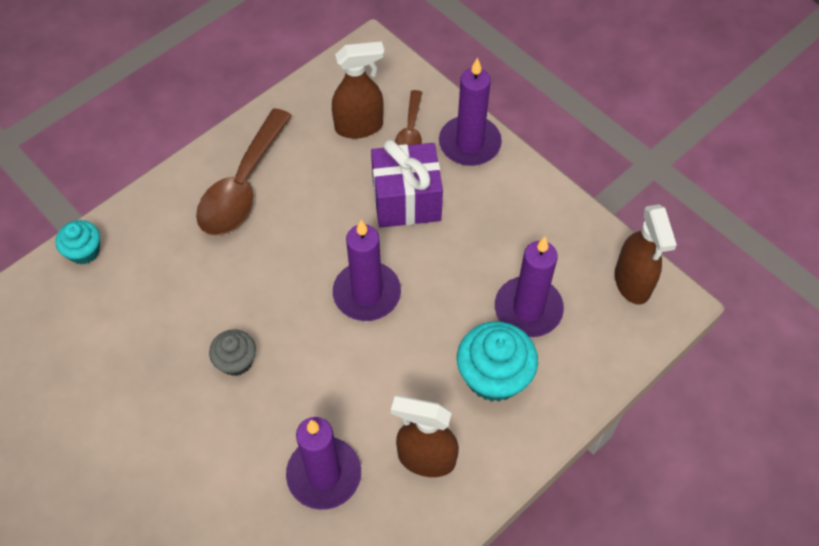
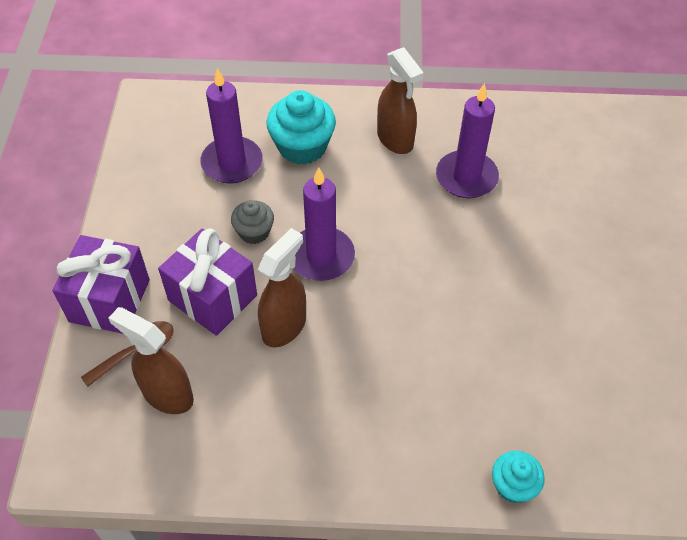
camera: 135 degrees left, 5 degrees down
brown spoon [196,108,292,236] -> none
grey cupcake [209,329,256,376] -> grey cupcake moved to [231,200,274,244]
purple candle [439,58,502,166] -> purple gift [52,235,150,334]
brown spray bottle [615,204,677,304] -> brown spray bottle moved to [258,228,306,347]

